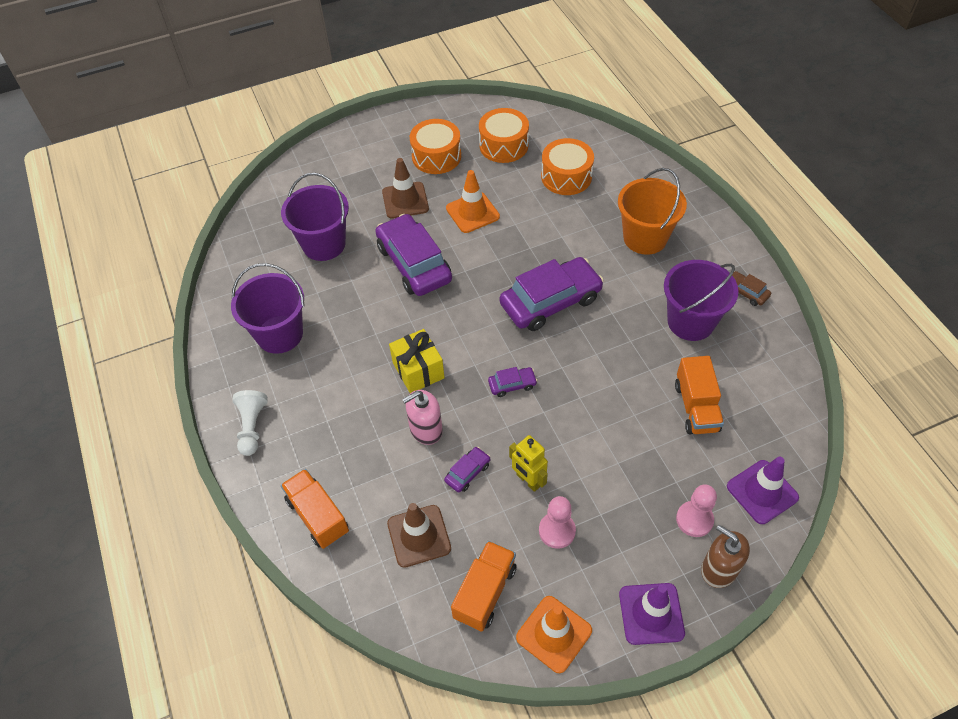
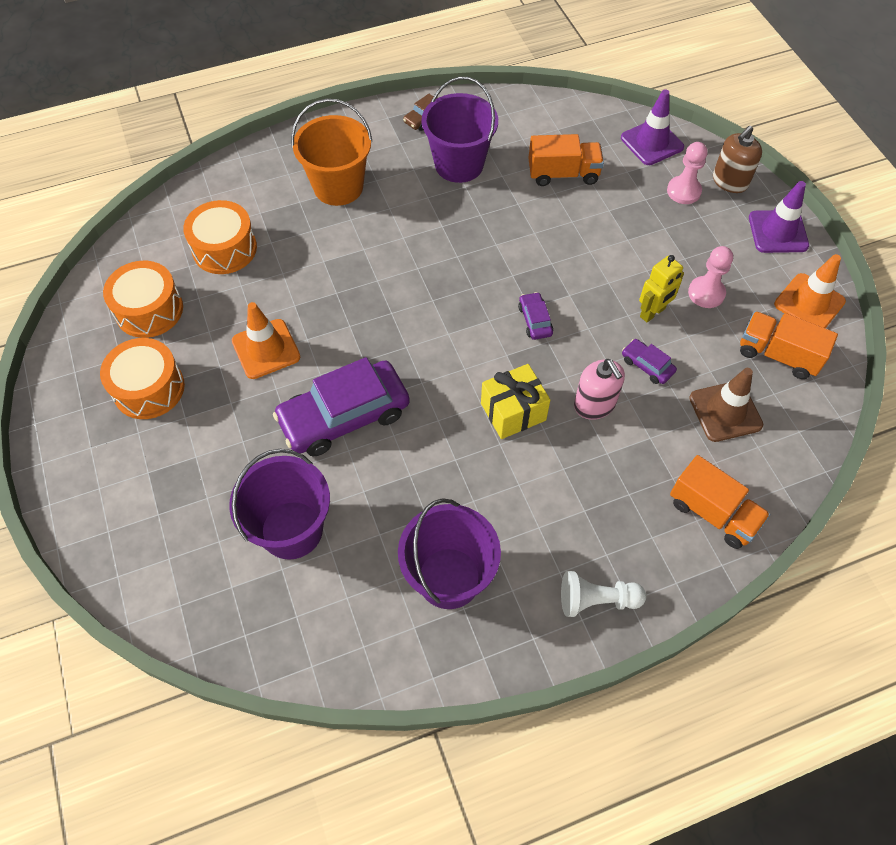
camera: 90 degrees left, 5 degrees up
orange truck [281,469,349,549] -> orange truck turned 105 degrees counterclockwise [670,455,770,549]
brown traffic cone [382,158,429,219] -> none
purple car [500,257,604,331] -> none

